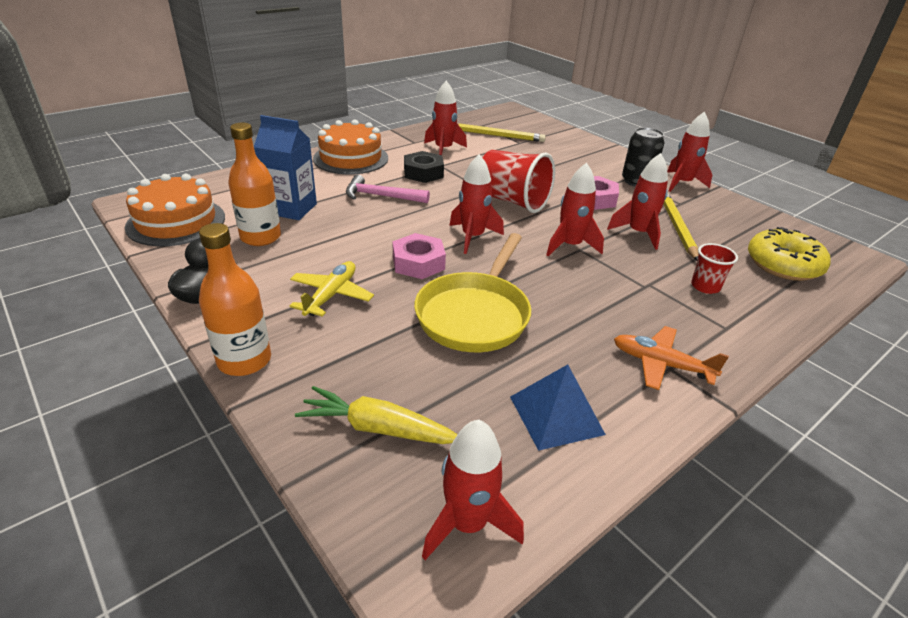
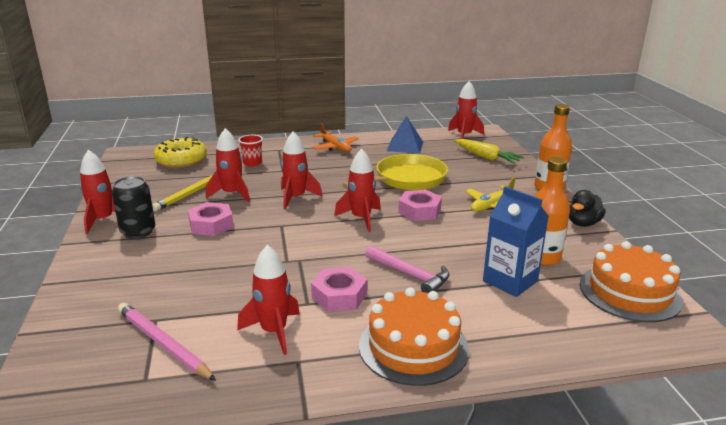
camera: 150 degrees left, 10 degrees down
black nut [404,151,444,183] -> pink nut [311,267,367,312]
yellow pencil [458,123,546,142] -> pink pencil [118,303,216,381]
red cup [482,150,555,213] -> none

